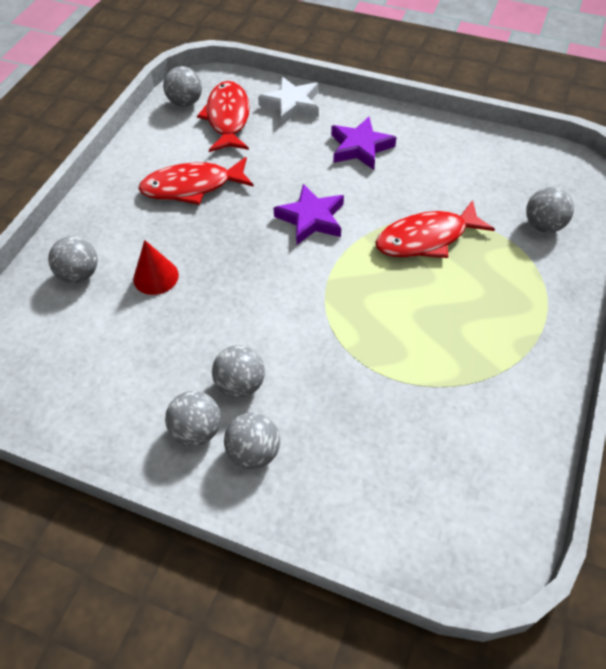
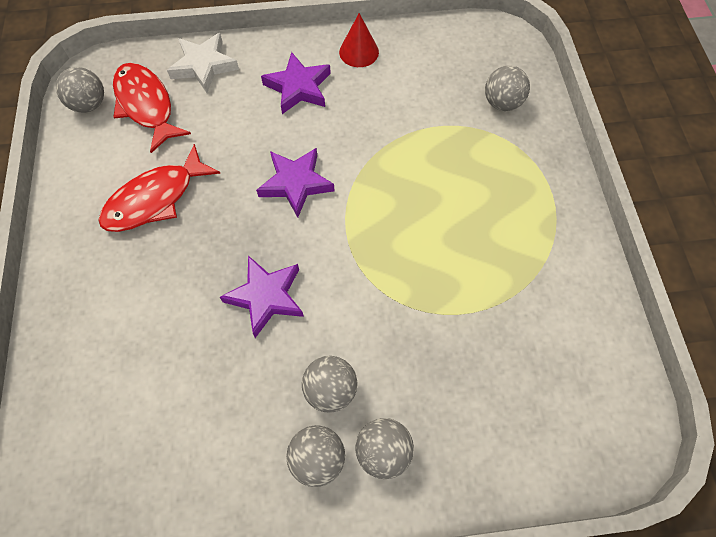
camera: 30 degrees left, 10 degrees up
grey ball [48,236,98,283] -> none
red cone [133,240,179,295] -> red cone moved to [339,13,379,67]
red fish [375,200,495,258] -> none
none -> purple star [220,256,304,338]

